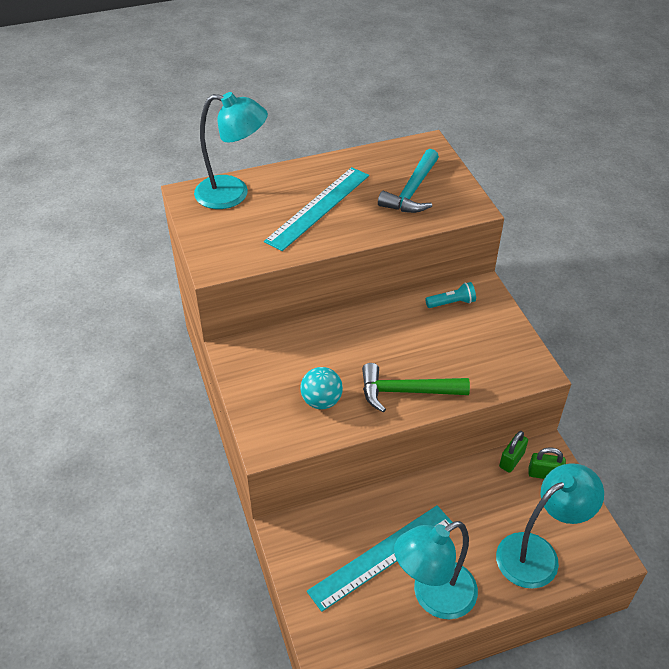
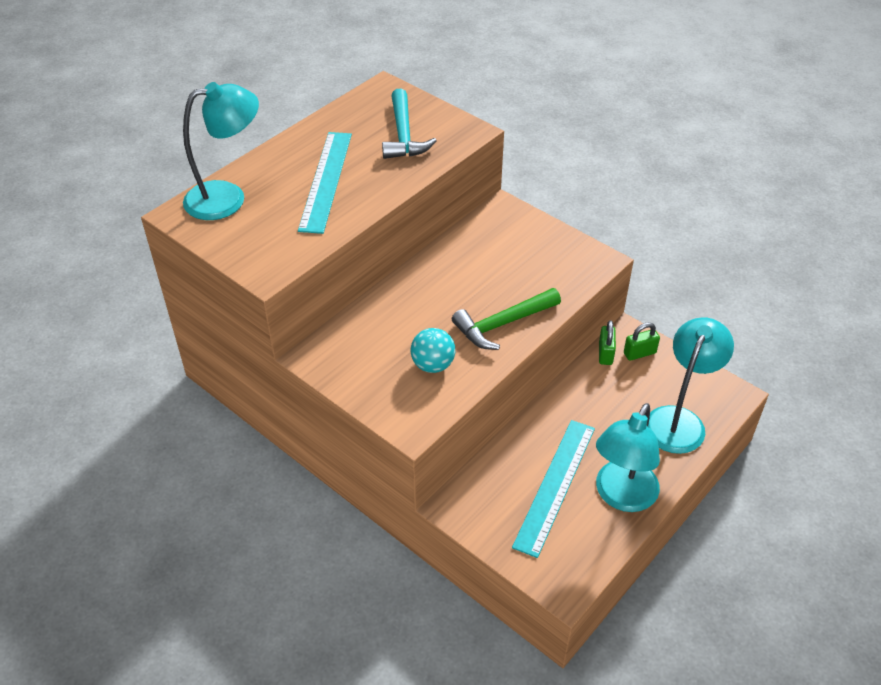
camera: 30 degrees left, 0 degrees up
turquoise flashlight [425,282,476,308] -> none

